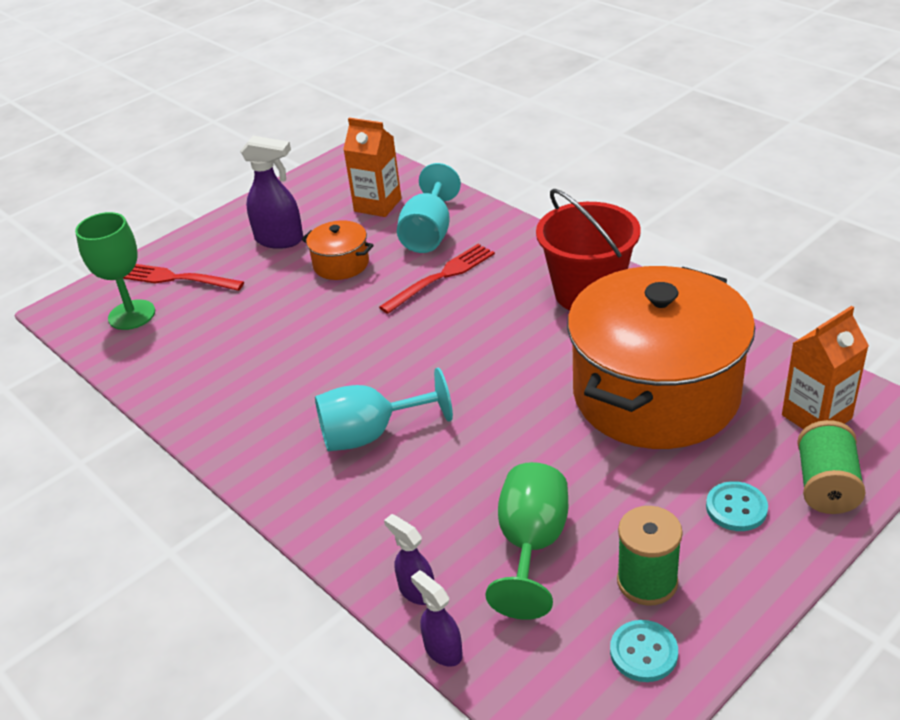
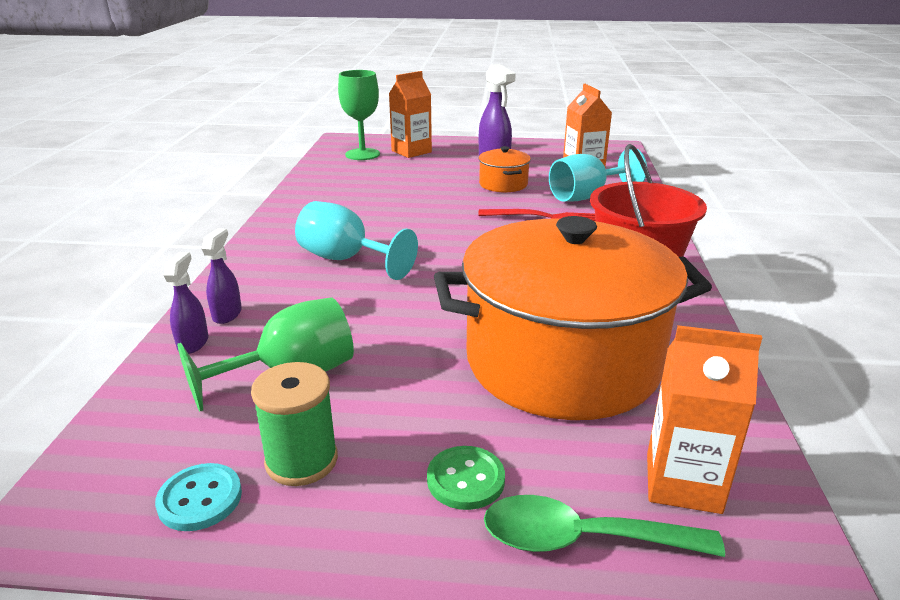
camera: 45 degrees right, 10 degrees down
red fork [123,264,244,291] -> orange carton [389,71,432,158]
purple spray bottle [411,570,463,666] -> purple spray bottle moved to [202,228,242,324]
turquoise button [706,481,768,531] -> green button [427,446,505,510]
green spool [797,420,866,514] -> green spoon [484,495,725,557]

